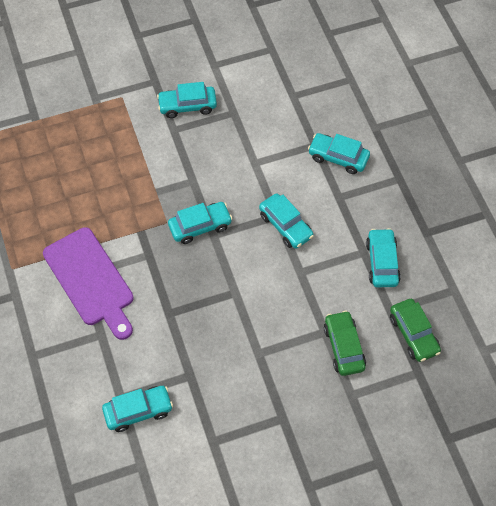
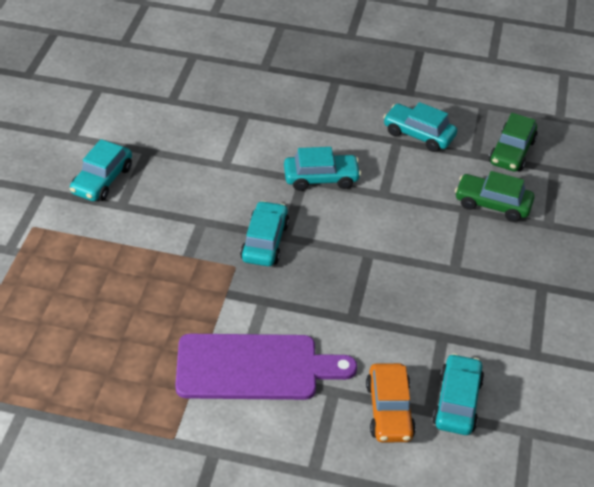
camera: 60 degrees left, 15 degrees down
turquoise car [308,133,370,174] -> none
green car [390,299,441,362] -> green car turned 105 degrees clockwise [489,113,538,172]
none -> orange car [366,363,416,443]

